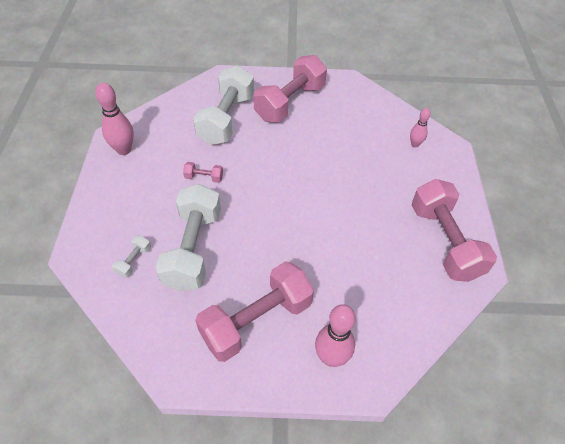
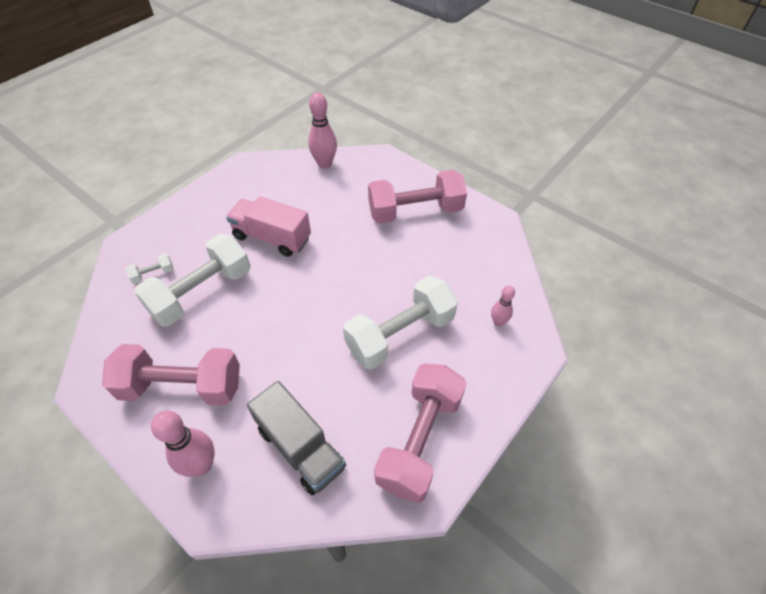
camera: 40 degrees right, 0 degrees up
pink bowling pin [95,83,134,155] -> pink bowling pin moved to [308,92,337,169]
pink dumbbell [183,162,223,183] -> pink truck [226,196,311,257]
white dumbbell [193,65,254,145] -> white dumbbell moved to [343,276,458,369]
none -> grey truck [247,381,346,495]

